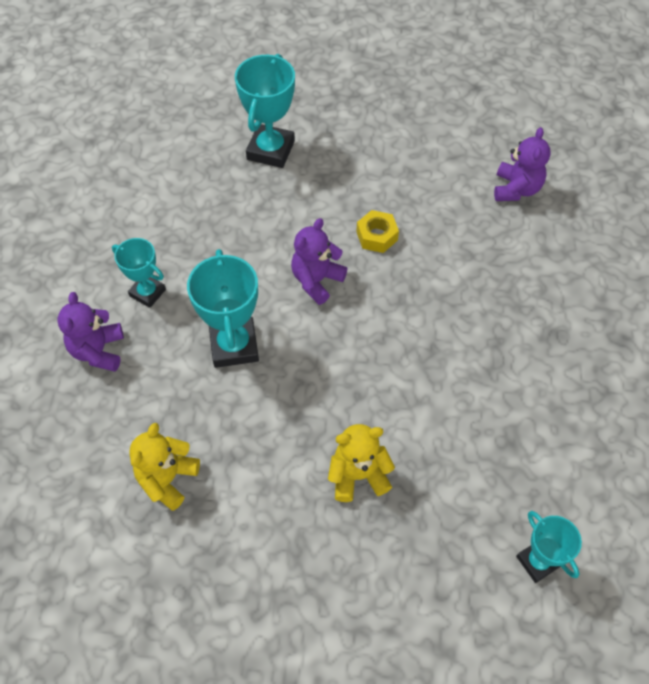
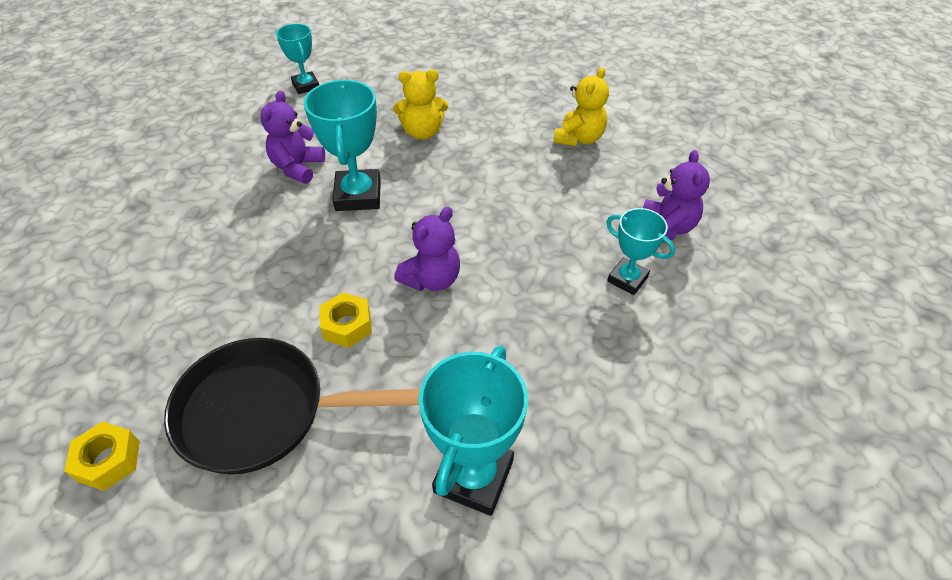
camera: 175 degrees left, 10 degrees down
turquoise trophy [187,249,259,368] -> turquoise trophy moved to [304,80,381,211]
purple teddy bear [494,127,551,201] -> purple teddy bear moved to [261,91,325,184]
none -> yellow nut [64,422,140,491]
none -> black pan [164,338,420,474]

